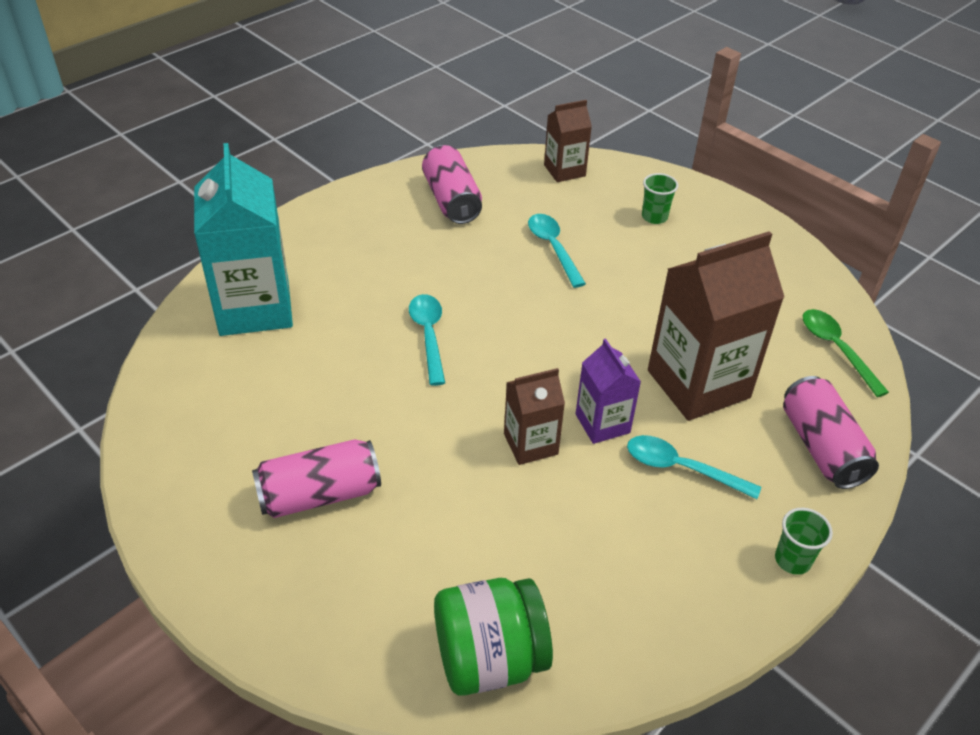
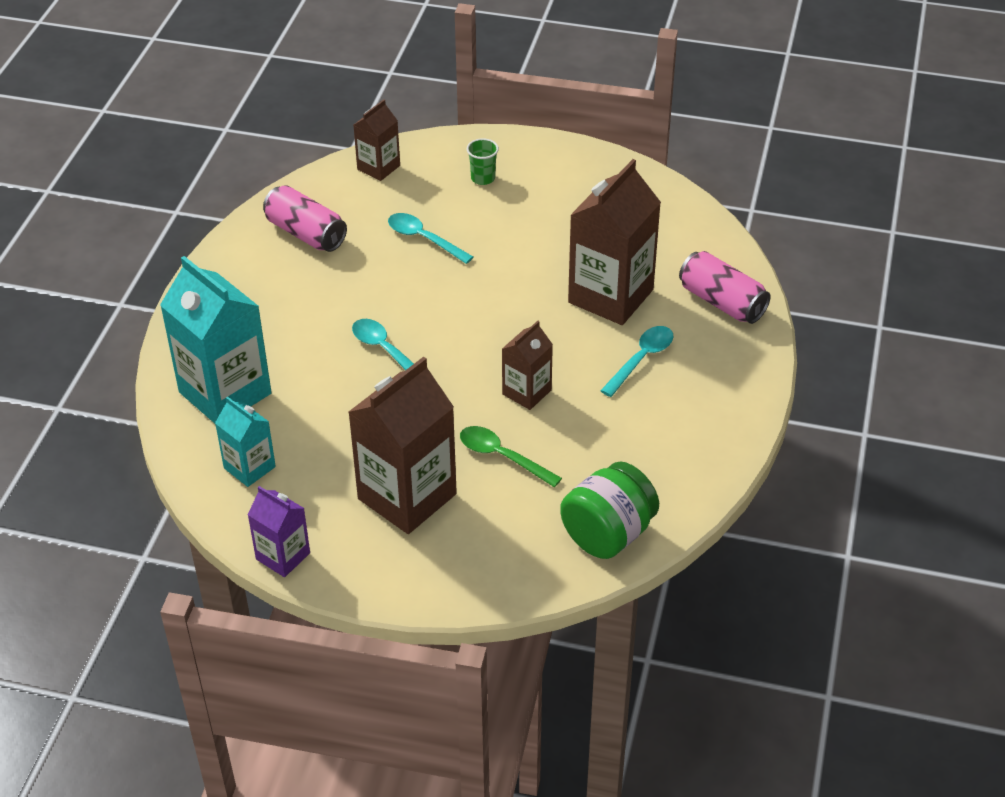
camera: 30 degrees left, 0 degrees up
pink can [252,439,381,518] -> brown carton [348,357,457,534]
purple carton [576,338,641,444] -> purple carton moved to [247,486,310,577]
turquoise spoon [627,435,761,499] -> turquoise spoon turned 135 degrees clockwise [600,326,673,397]
green cup [775,508,833,575] -> none
green spoon [803,309,889,397] -> green spoon moved to [460,426,562,487]
none -> turquoise carton [215,396,276,487]

